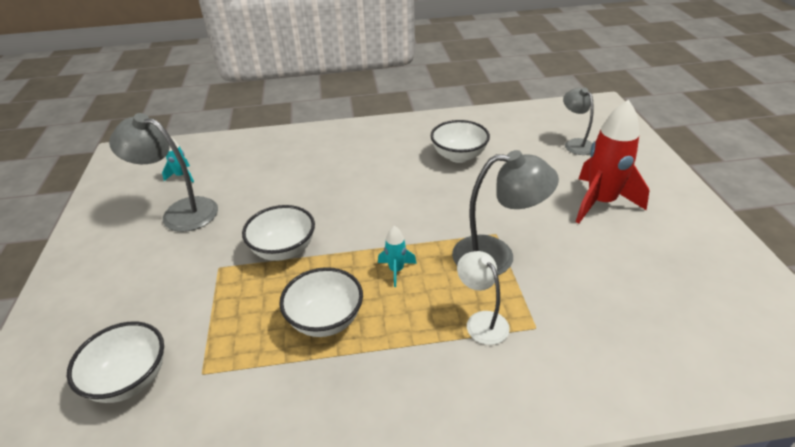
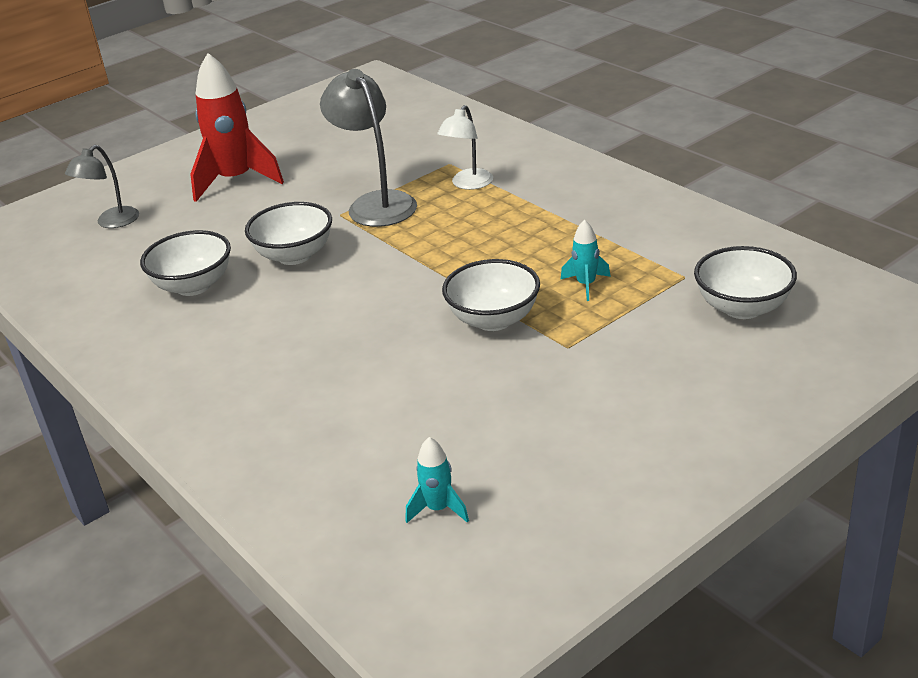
camera: 120 degrees left, 5 degrees down
grey lamp [109,113,218,232] -> none
white bowl [279,267,363,337] -> white bowl moved to [245,202,332,265]
turquoise rocket [378,226,417,287] -> turquoise rocket moved to [561,220,611,301]

